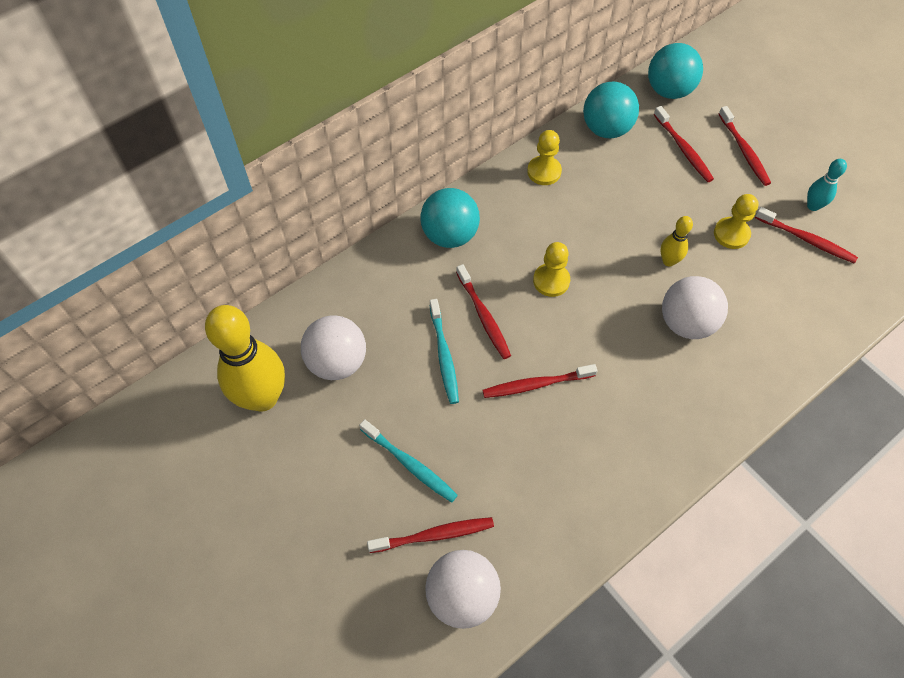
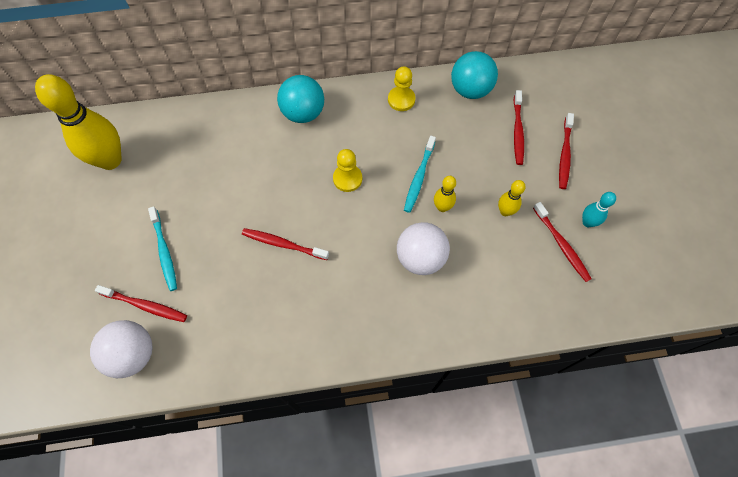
camera: 30 degrees right, 5 degrees up
white ball [301,315,366,380] -> none
turquoise toothbrush [430,299,459,404] -> turquoise toothbrush moved to [404,136,436,213]
red toothbrush [456,264,511,359] -> none
turquoise ball [648,43,703,99] -> none
yellow pawn [714,194,759,249] -> yellow bowling pin [498,180,525,216]

